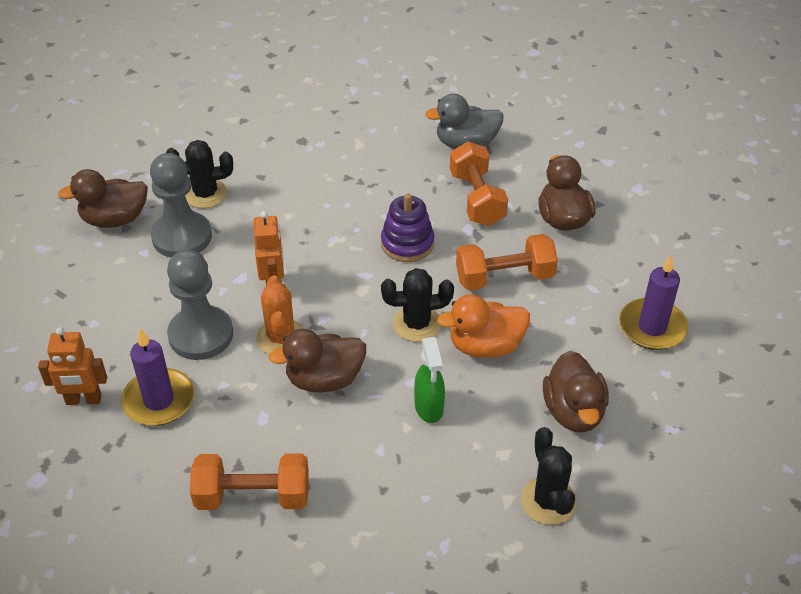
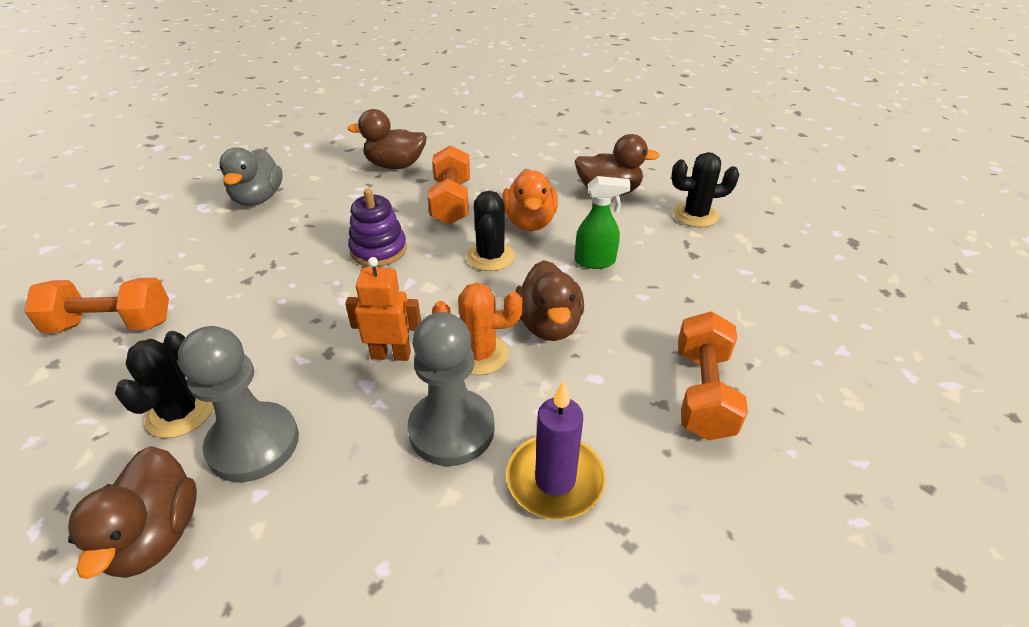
camera: 80 degrees left, 5 degrees down
orange robot [38,327,107,405] -> none
orange dumbbell [450,141,508,226] -> orange dumbbell moved to [24,277,169,333]
purple candle [619,255,688,350] -> none

